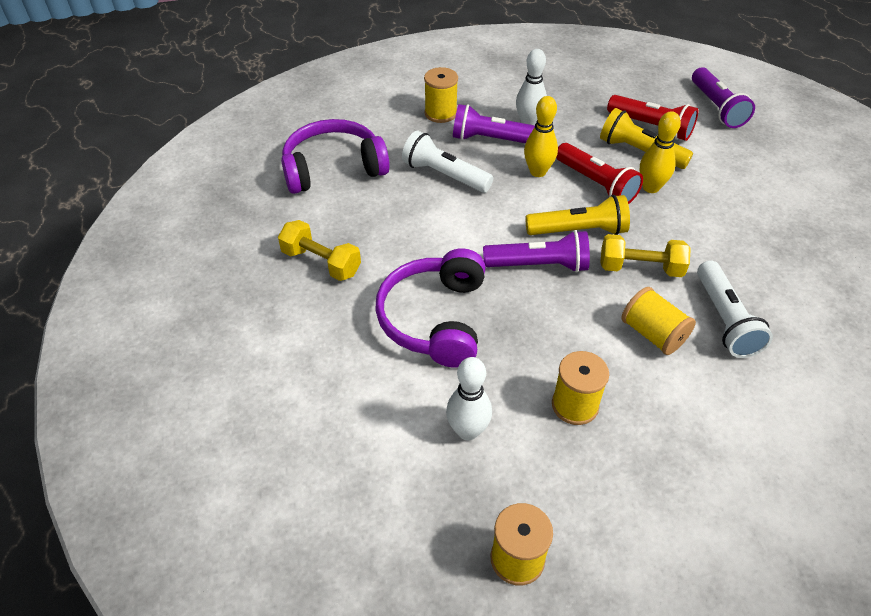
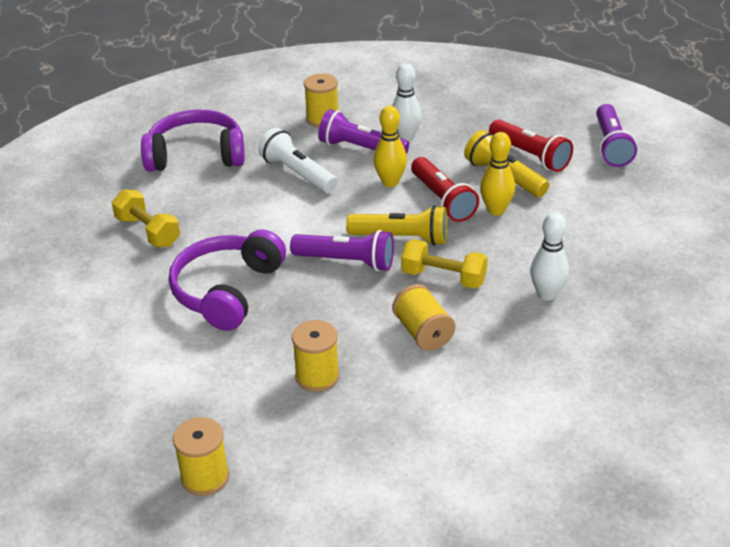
camera: 15 degrees right, 10 degrees down
white bowling pin [446,357,492,441] -> white bowling pin moved to [530,212,569,301]
white flashlight [697,260,773,358] -> none

